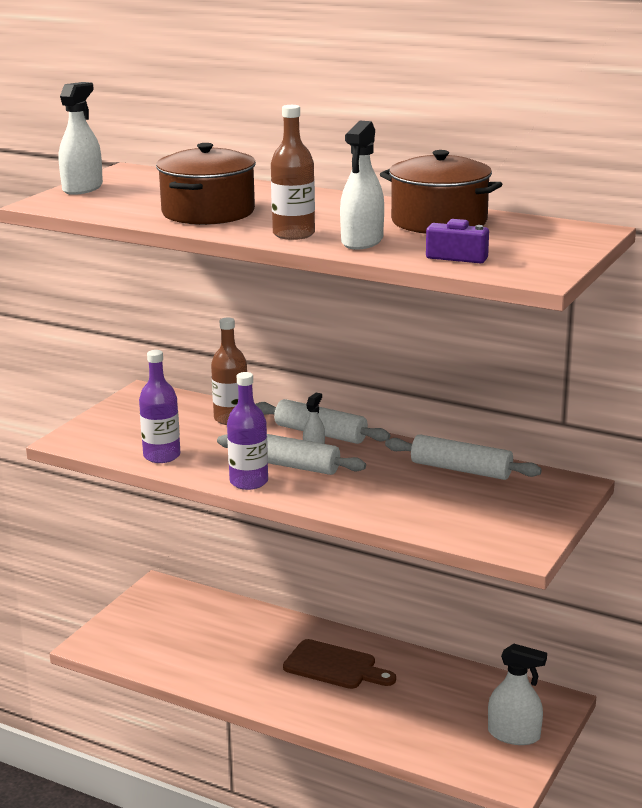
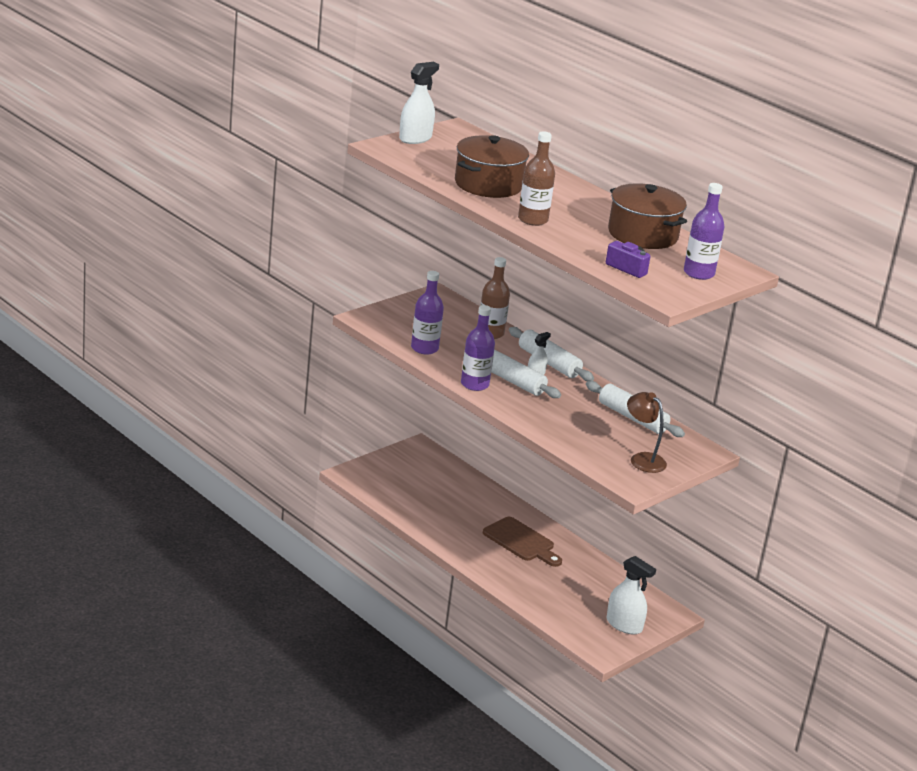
camera: 15 degrees right, 5 degrees up
white spray bottle [340,121,384,250] -> none
none -> brown lamp [627,392,667,473]
none -> purple bottle [684,183,724,280]

